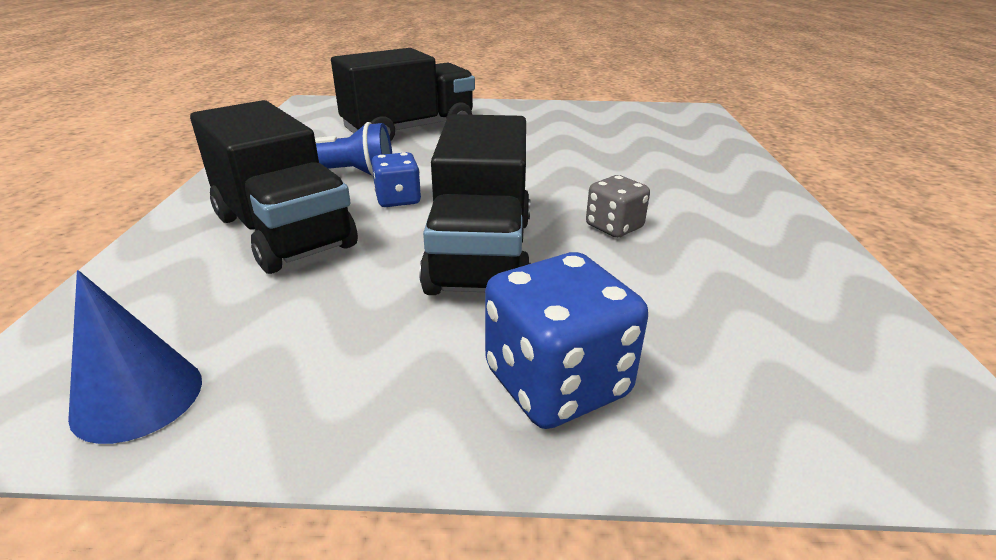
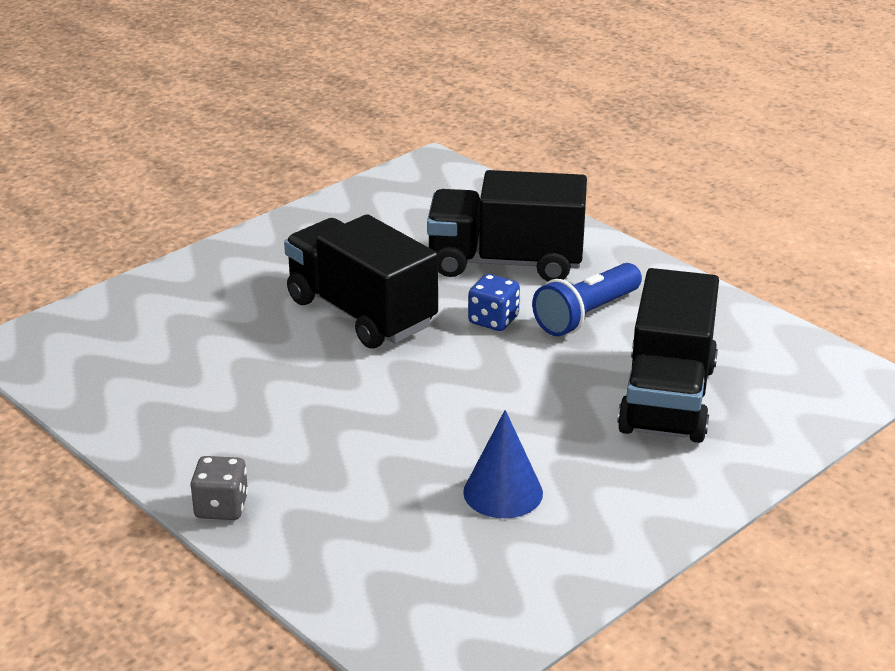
camera: 135 degrees right, 0 degrees up
blue cone [68,270,202,444] -> blue cone moved to [463,410,543,518]
blue dice [485,252,648,429] -> none
grey dice [586,175,650,238] -> grey dice moved to [190,456,248,520]

